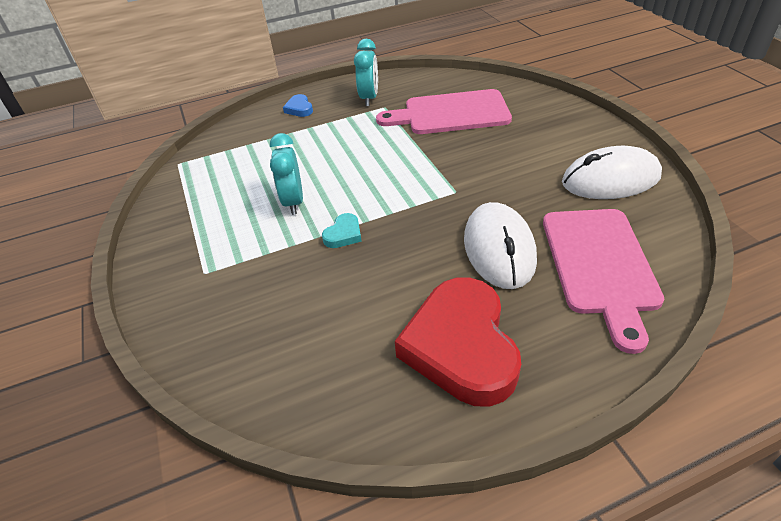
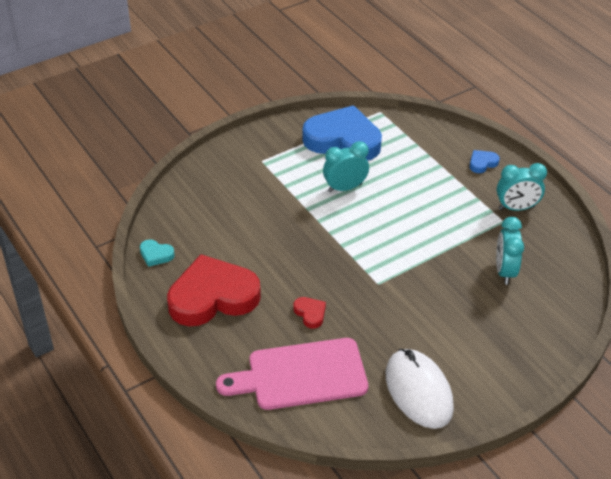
camera: 75 degrees right, 0 degrees up
turquoise heart [322,213,362,248] -> turquoise heart moved to [140,239,175,267]
pink cutting board [376,89,512,134] -> turquoise clock [496,217,524,285]
white mouse [464,202,537,289] -> red heart [293,297,326,329]
none -> blue heart [302,105,382,161]

